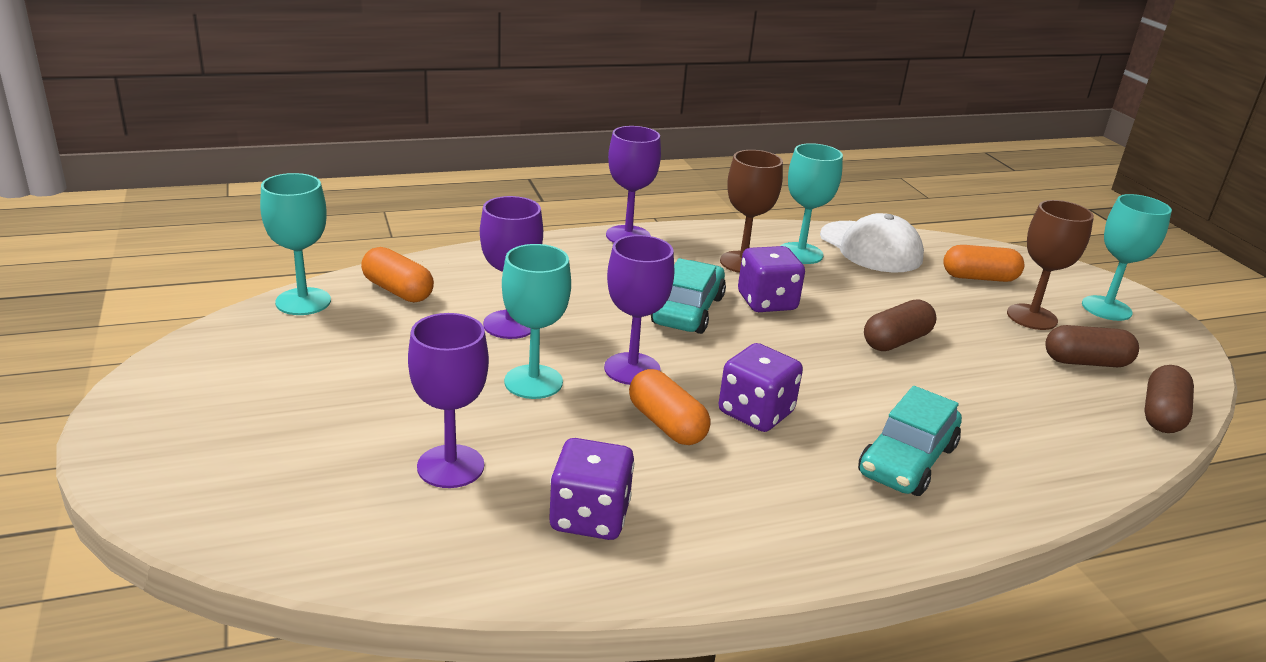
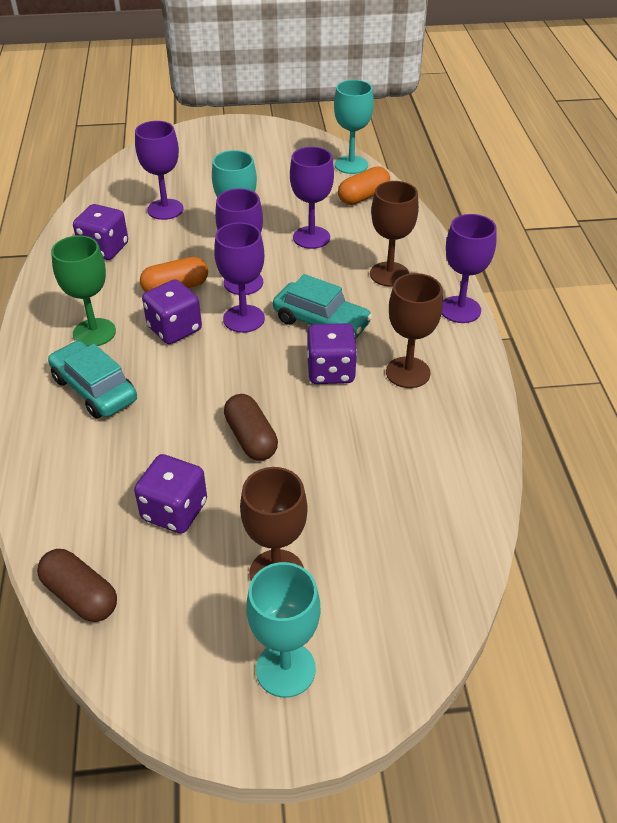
camera: 105 degrees right, 15 degrees up
turquoise goblet [781,143,843,264] -> none
white cap [820,213,924,273] -> none
orange capsule [943,245,1024,282] -> none
brown capsule [1045,325,1139,367] -> none
none -> green goblet [51,235,116,346]
none -> purple dice [134,454,207,534]
none -> purple goblet [214,222,265,333]
none -> brown goblet [370,181,419,287]

